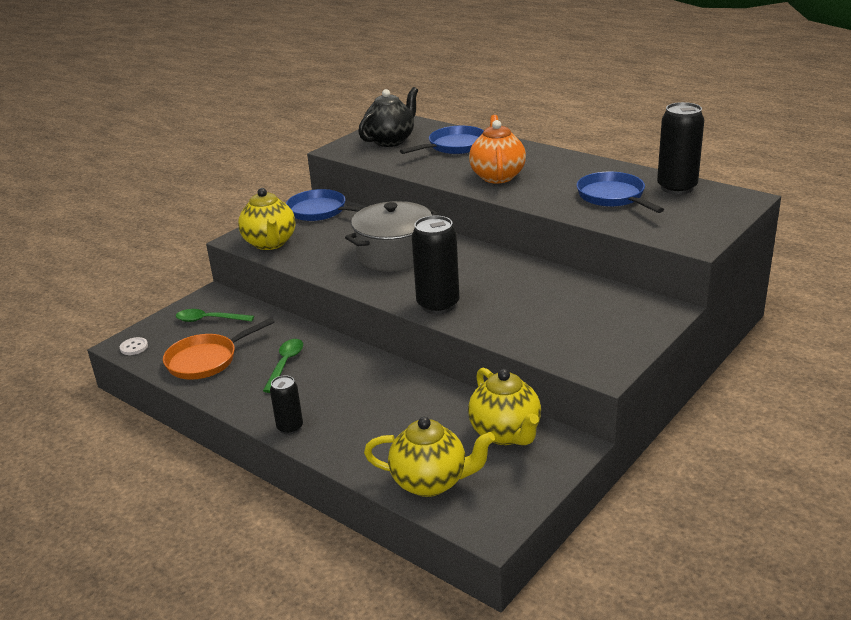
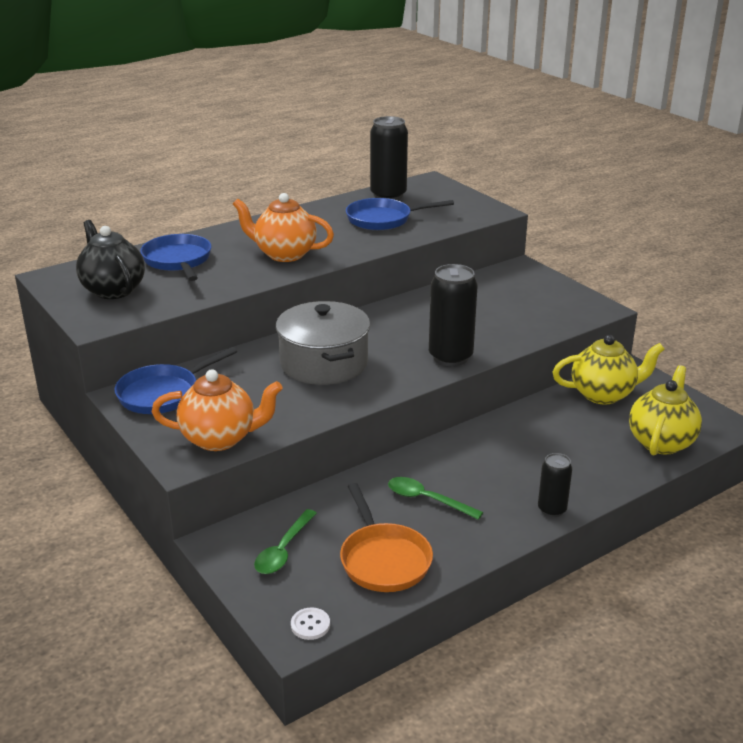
camera: 75 degrees left, 0 degrees up
yellow teapot [238,188,296,250] -> orange teapot [152,369,283,451]

